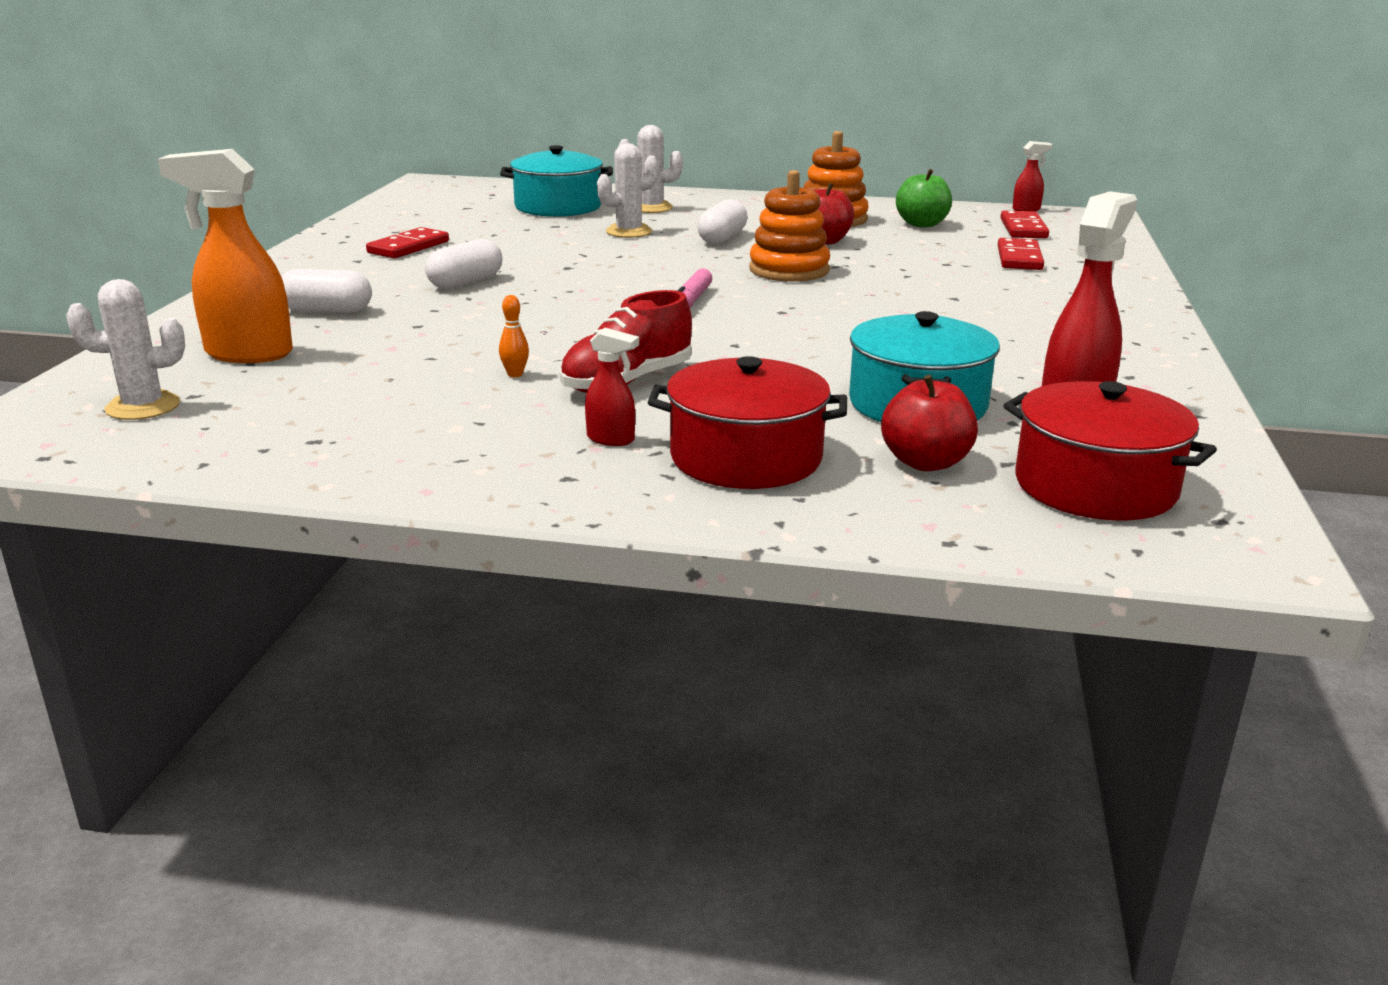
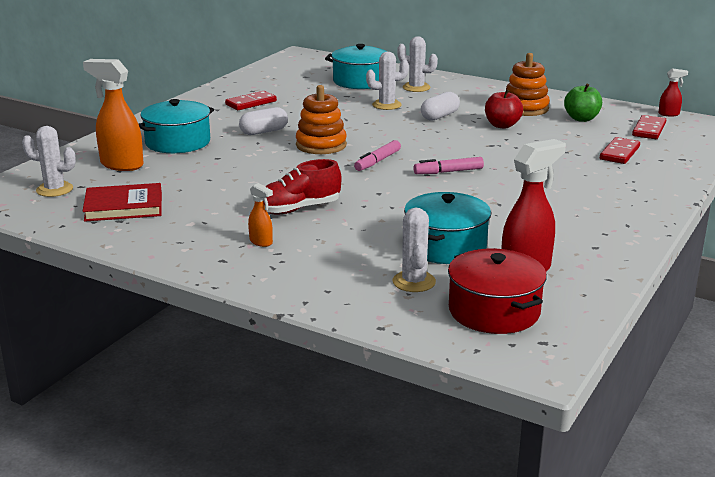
camera: 20 degrees right, 0 degrees up
white capsule [282,269,372,313] -> turquoise pot [138,99,214,153]
orange bowling pin [499,295,529,377] -> none
red spray bottle [585,328,639,446] -> orange spray bottle [248,183,273,247]
red pot [648,356,847,489] -> none
orange stacking toy [749,170,830,282] -> orange stacking toy moved to [296,85,347,154]
red apple [881,375,978,471] -> white cactus [393,208,436,292]
none -> red book [83,183,162,222]
none -> pink marker [413,157,484,174]

